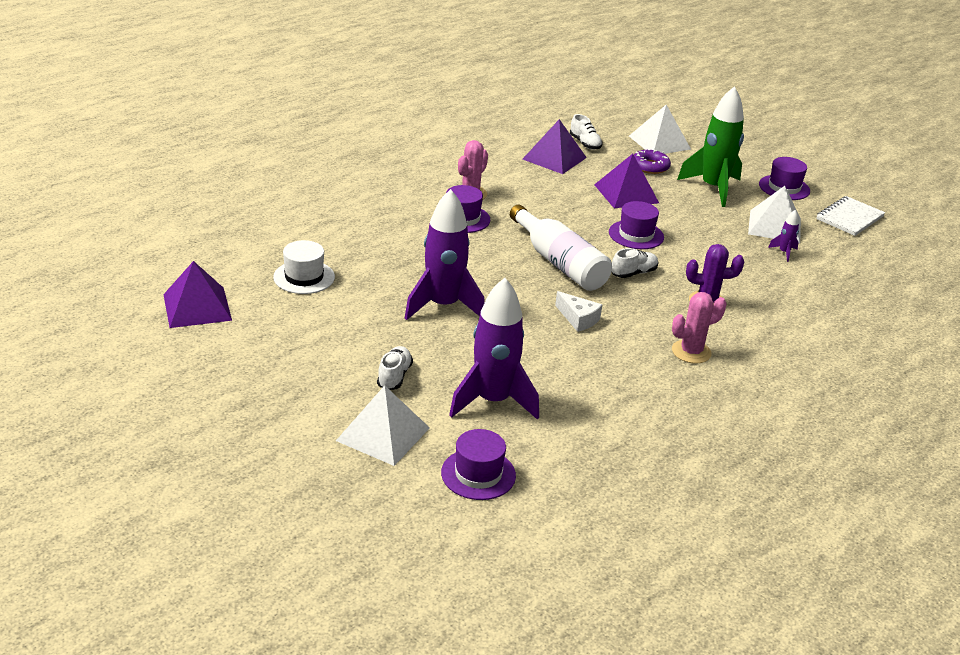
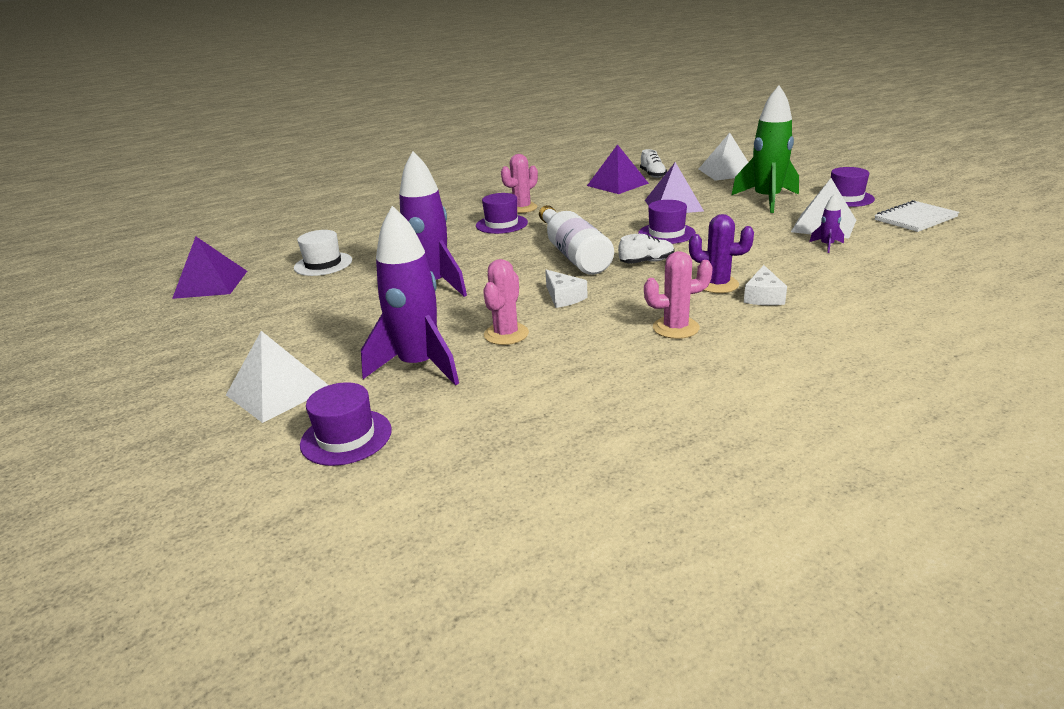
camera: 20 degrees right, 5 degrees down
white shoe [377,346,413,390] -> none
purple donut [634,149,671,174] -> none
none -> pink cactus [483,259,529,345]
none -> white cheese [744,265,787,305]

